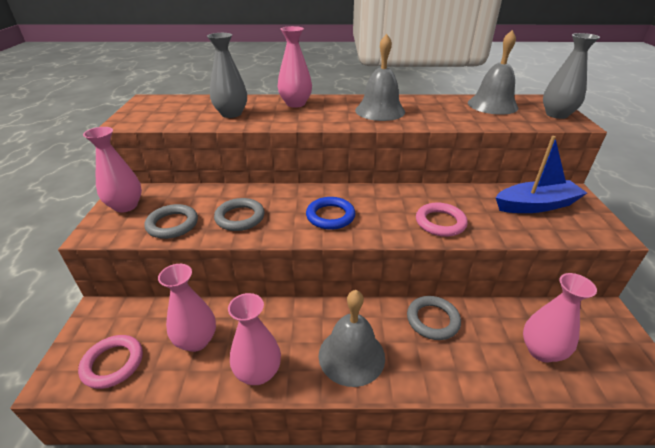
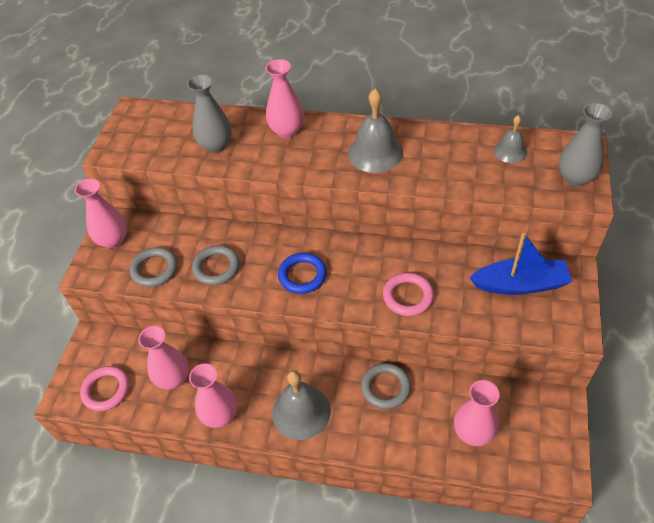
camera: 15 degrees right, 15 degrees up
grey bell [468,30,518,115] -> grey bell [494,115,527,163], size x0.58

